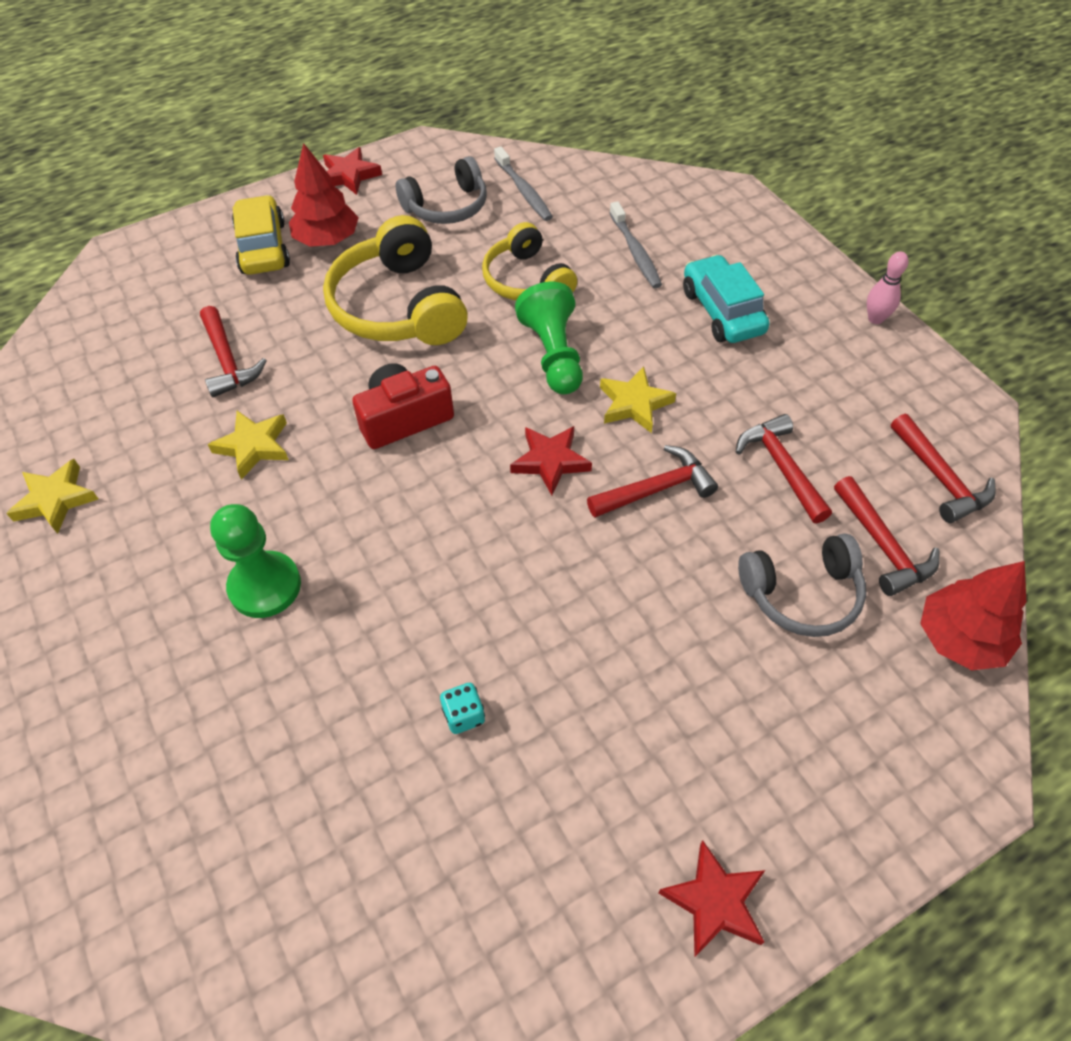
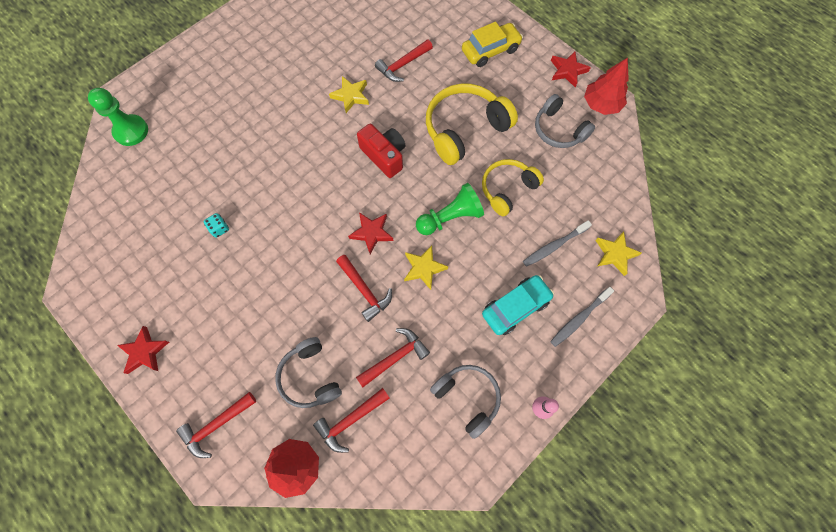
camera: 75 degrees right, 15 degrees up
yellow star [6,459,98,534] -> yellow star moved to [595,231,642,276]
green pawn [210,504,301,618] -> green pawn moved to [88,88,148,146]
red tree [289,143,359,247] -> red tree moved to [584,57,629,115]
grey toothbrush [494,146,553,221] -> grey toothbrush moved to [550,287,614,347]
red hammer [891,414,996,523] -> red hammer moved to [176,392,256,458]
none -> grey headphones [430,365,501,439]

